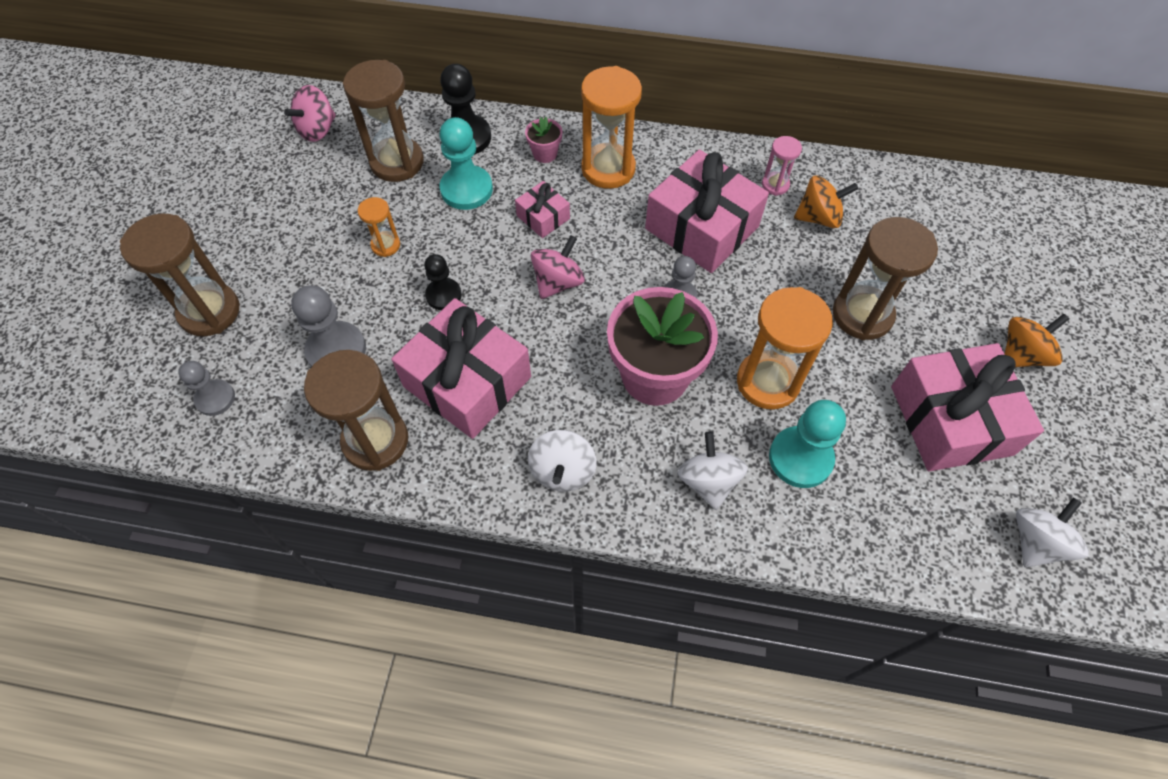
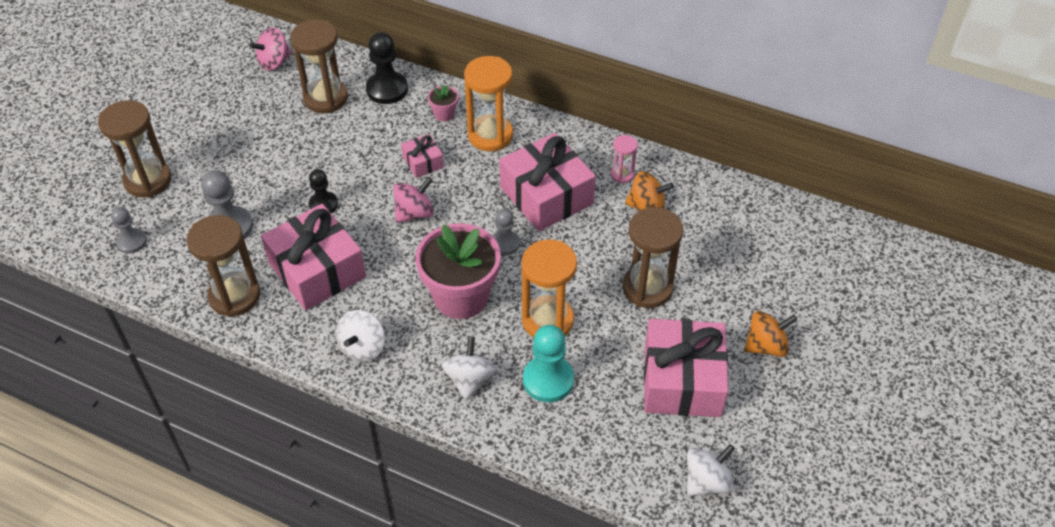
camera: 15 degrees right, 10 degrees down
orange hourglass [358,197,400,257] -> none
turquoise pawn [440,117,493,210] -> none

